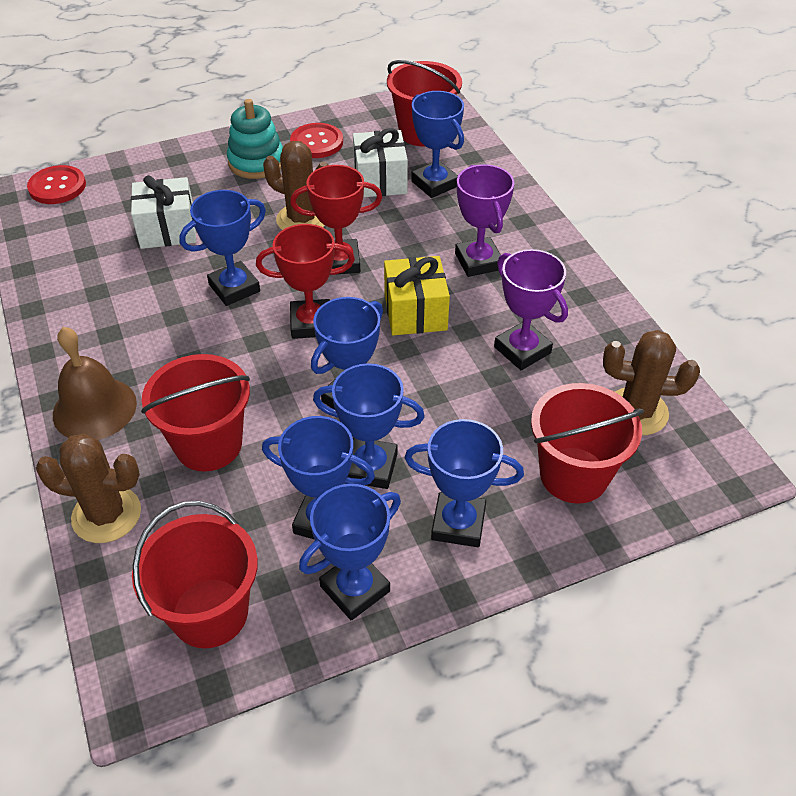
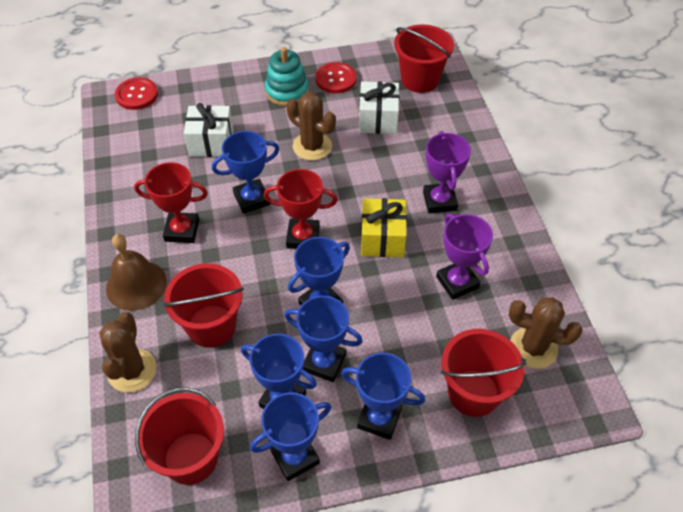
camera: 10 degrees right, 5 degrees up
brown cactus [36,434,141,543] -> brown cactus turned 75 degrees clockwise [99,312,157,392]
red trophy [290,165,382,274] -> red trophy moved to [134,162,208,243]
blue trophy [411,91,464,198] -> none

